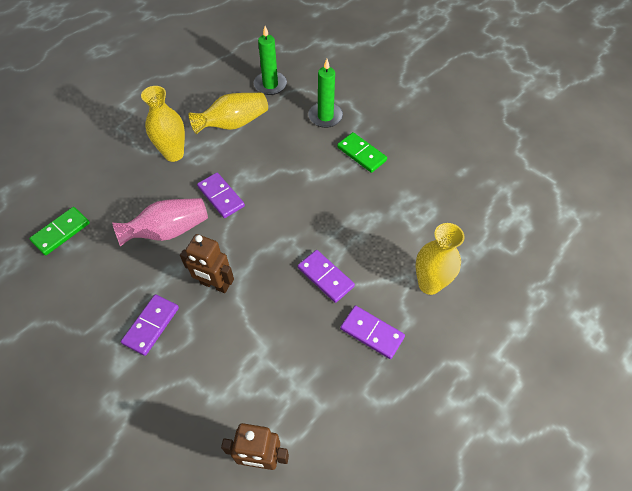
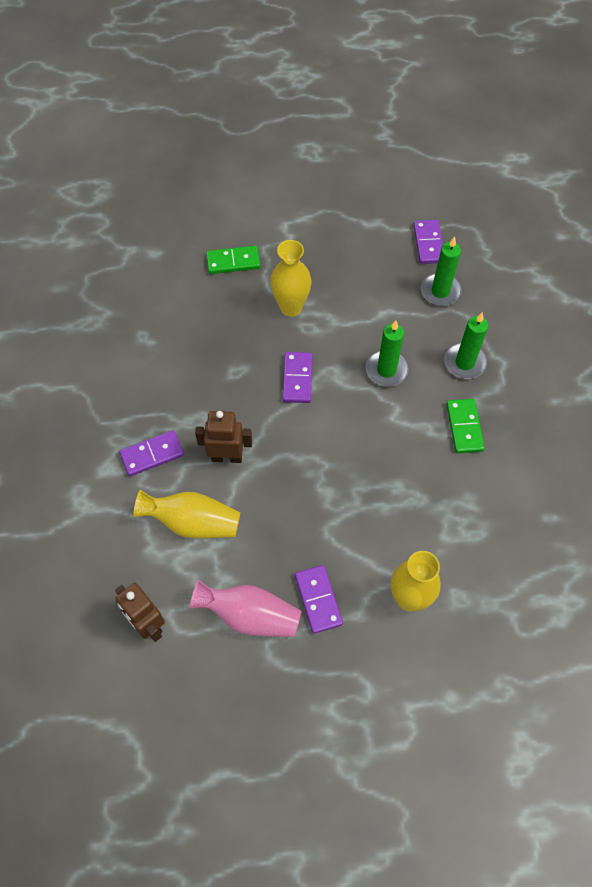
camera: 40 degrees right, 5 degrees up
green domino [29,207,90,255] -> green domino moved to [206,246,260,274]
pink vase [112,198,208,247] -> pink vase moved to [189,579,301,637]
brown robot [180,234,234,293] -> brown robot turned 120 degrees clockwise [195,411,252,463]
yellow vase [188,93,268,134] -> yellow vase moved to [133,490,240,538]
purple domino [298,250,355,303] -> purple domino moved to [413,220,443,264]
none -> green candle [366,320,408,386]

